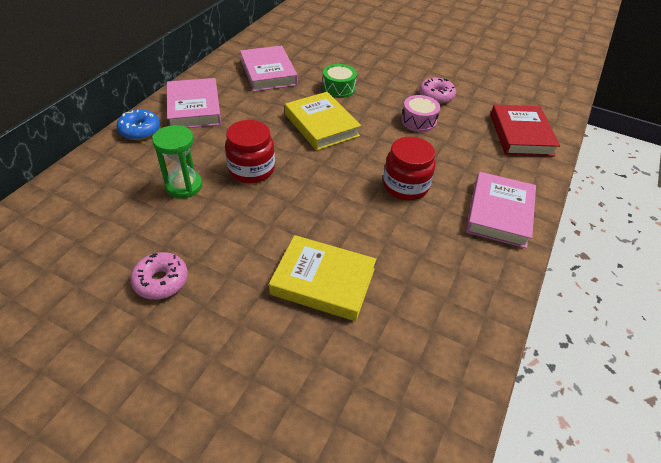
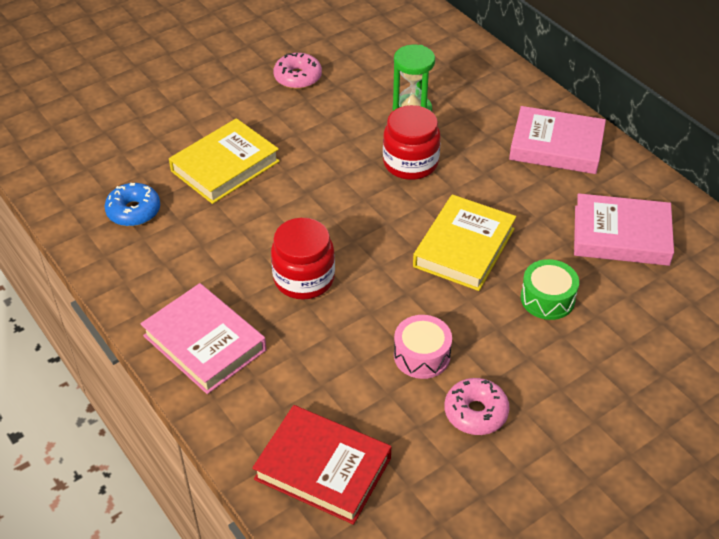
camera: 120 degrees right, 0 degrees up
blue donut [117,109,160,140] -> blue donut moved to [105,183,160,226]
yellow book [285,92,361,151] -> yellow book turned 60 degrees counterclockwise [413,195,516,291]

